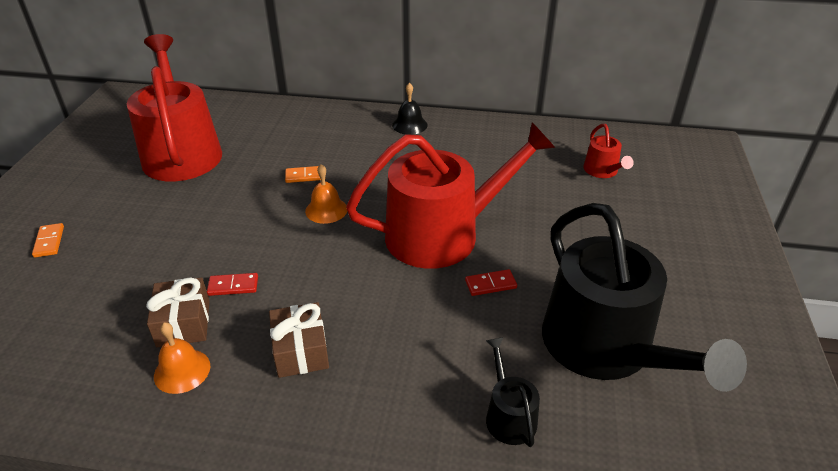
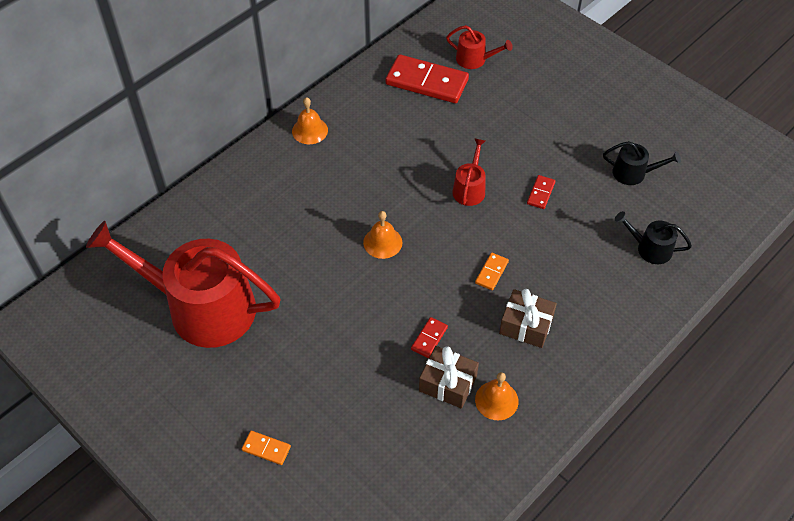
camera: 55 degrees left, 15 degrees up
orange domino [285,166,321,183] -> orange domino moved to [475,253,509,290]
red watering can [346,122,555,269] -> red watering can [452,138,485,206], size x0.42
black bell [392,83,428,135] -> orange bell [292,97,328,144]
black watering can [542,203,747,392] -> black watering can [603,141,681,185], size x0.42
none -> red domino [385,54,469,103]

